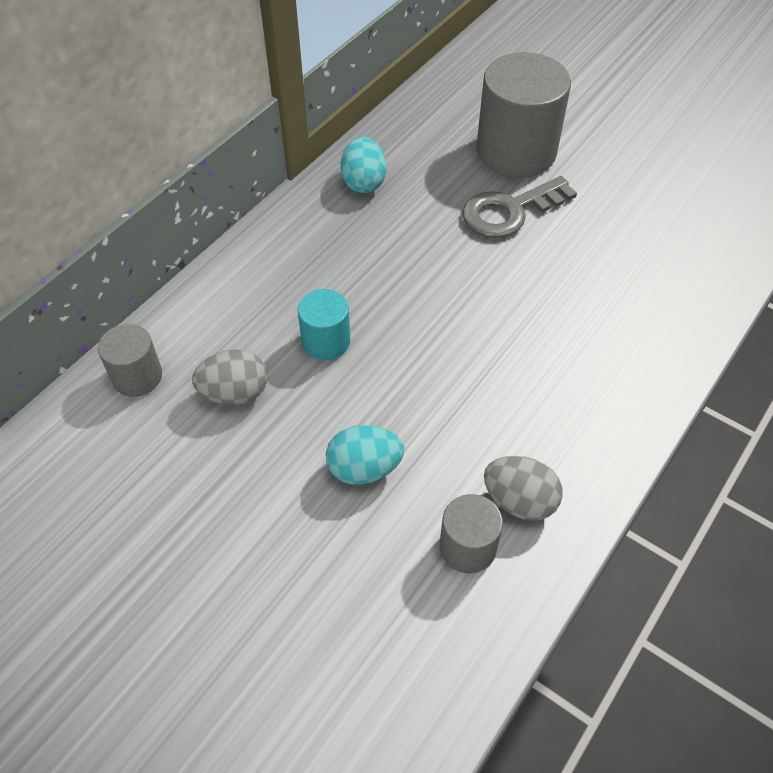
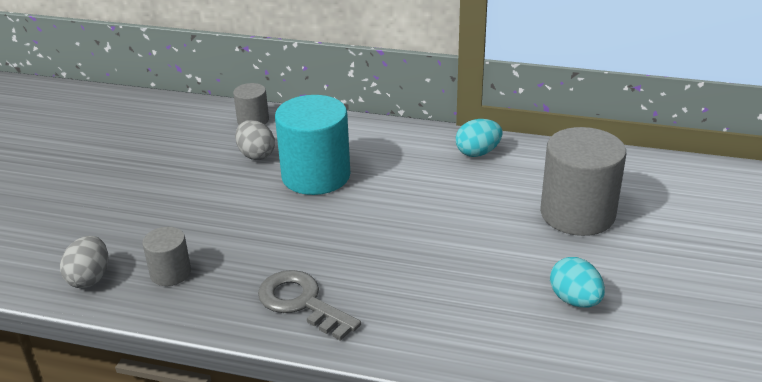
camera: 70 degrees right, 20 degrees down
turquoise cylinder [298,289,350,360] -> turquoise cylinder [275,95,350,195], size x1.96
turquoise egg [326,425,404,485] -> turquoise egg moved to [550,257,605,307]
grey key [462,176,577,238] -> grey key moved to [258,270,361,341]
grey egg [484,456,563,521] -> grey egg moved to [60,236,108,288]

